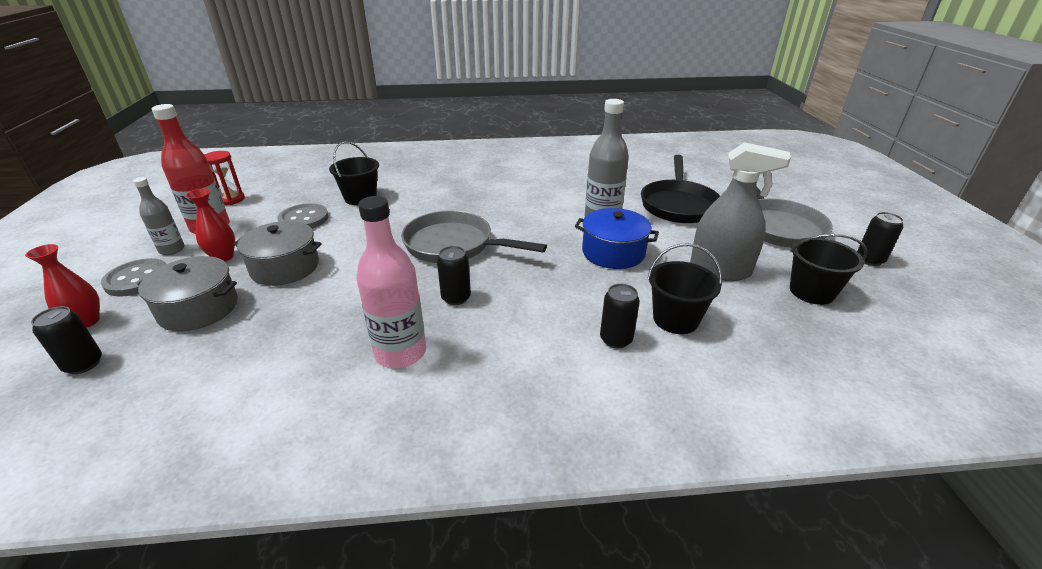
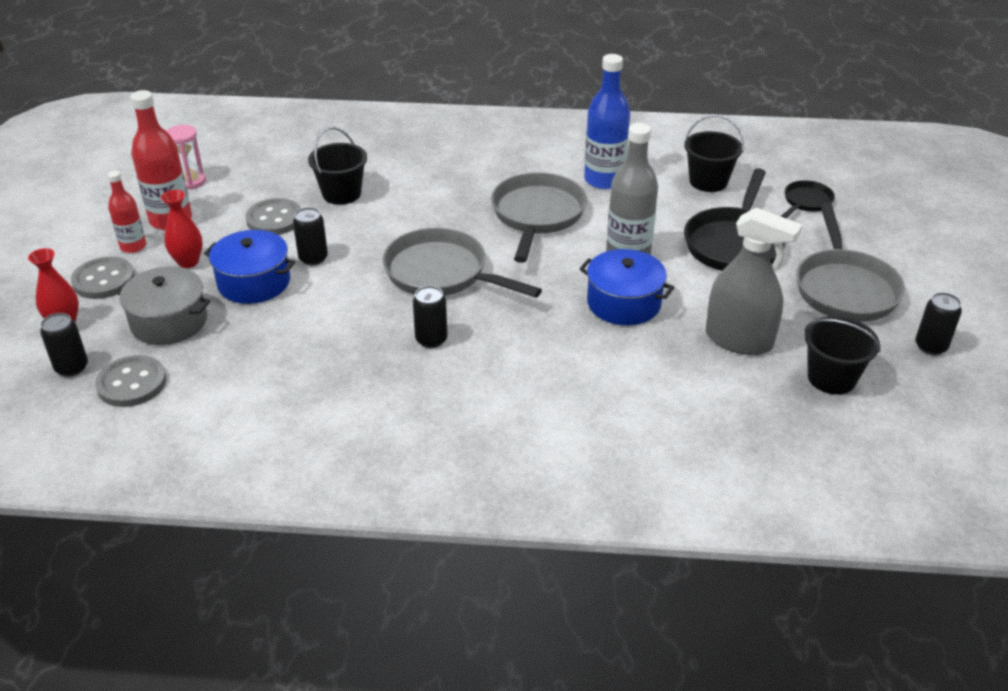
camera: 10 degrees right, 5 degrees up
grey bottle [133,177,185,255] -> red bottle [107,171,146,253]
red hourglass [204,151,245,205] -> pink hourglass [166,125,206,190]
grey pot [234,221,322,286] -> blue pot [204,230,295,304]
pink bottle [356,196,426,368] -> none
black can [600,284,640,348] -> black can moved to [293,207,328,265]
black bucket [647,243,722,334] -> black bucket moved to [684,115,744,192]
none -> grey button [95,355,167,407]
none -> grey pan [491,172,587,263]
none -> blue bottle [584,54,630,189]
none -> black pan [781,180,835,218]

